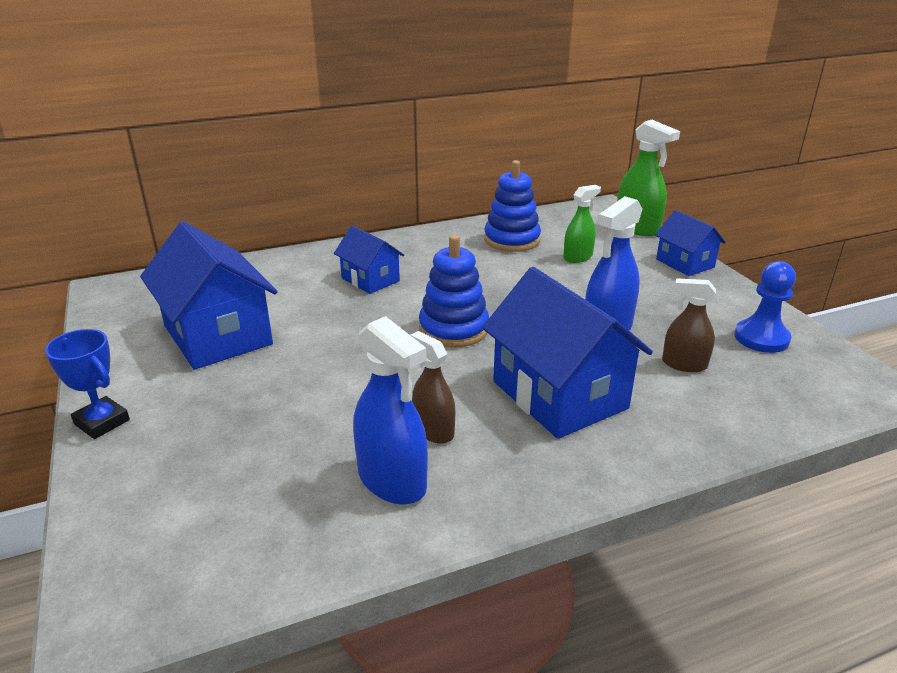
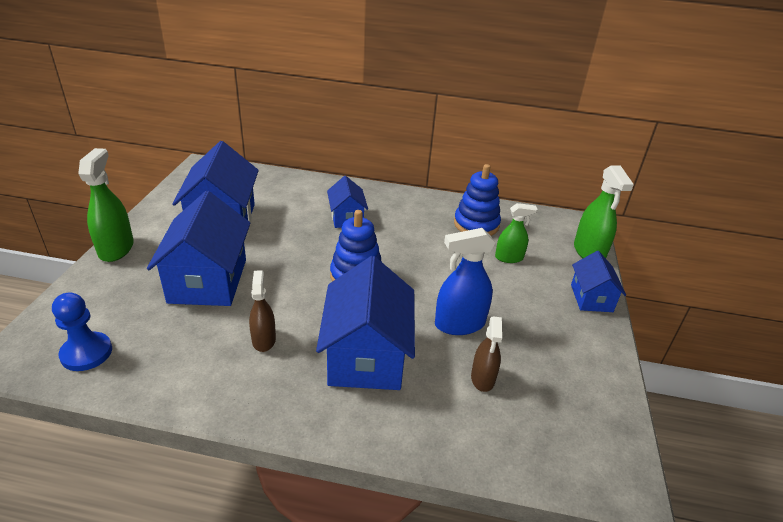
camera: 30 degrees right, 5 degrees up
blue trophy [45,329,130,439] -> green spray bottle [78,148,134,262]
blue spray bottle [353,316,428,505] -> none
brown spray bottle [662,278,716,372] -> brown spray bottle turned 135 degrees counterclockwise [471,316,502,392]
blue pawn [734,261,796,353] -> blue pawn moved to [52,292,112,371]
none -> blue house [147,191,250,306]

